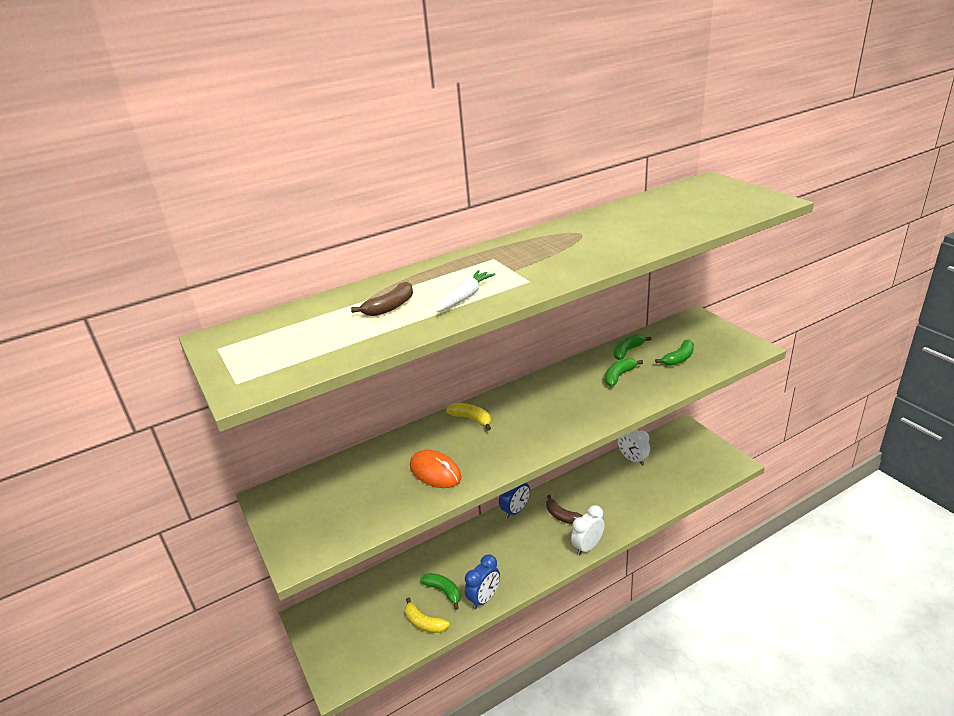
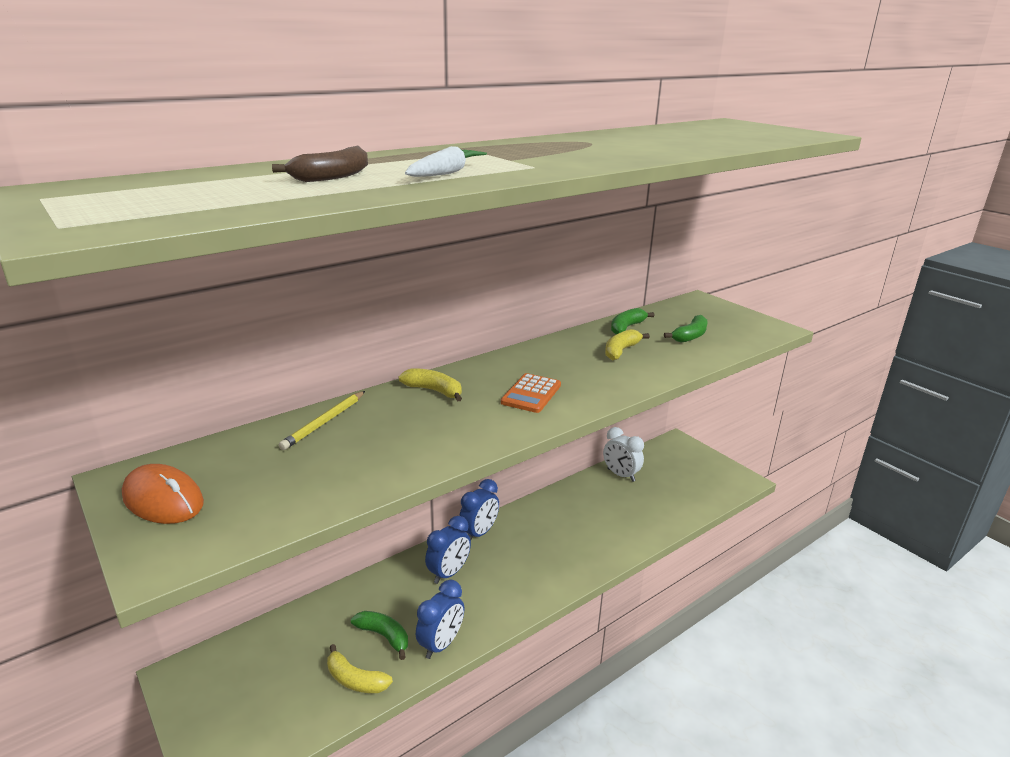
camera: 10 degrees left, 5 degrees down
orange mouse [410,450,462,488] -> orange mouse moved to [122,464,204,524]
brown banana [546,495,583,524] -> none
white clock [571,505,605,555] -> none
green banana [605,358,643,387] -> yellow banana [605,329,650,360]
none -> yellow pencil [279,391,365,450]
none -> blue clock [425,516,471,584]
none -> orange calculator [501,373,561,413]

